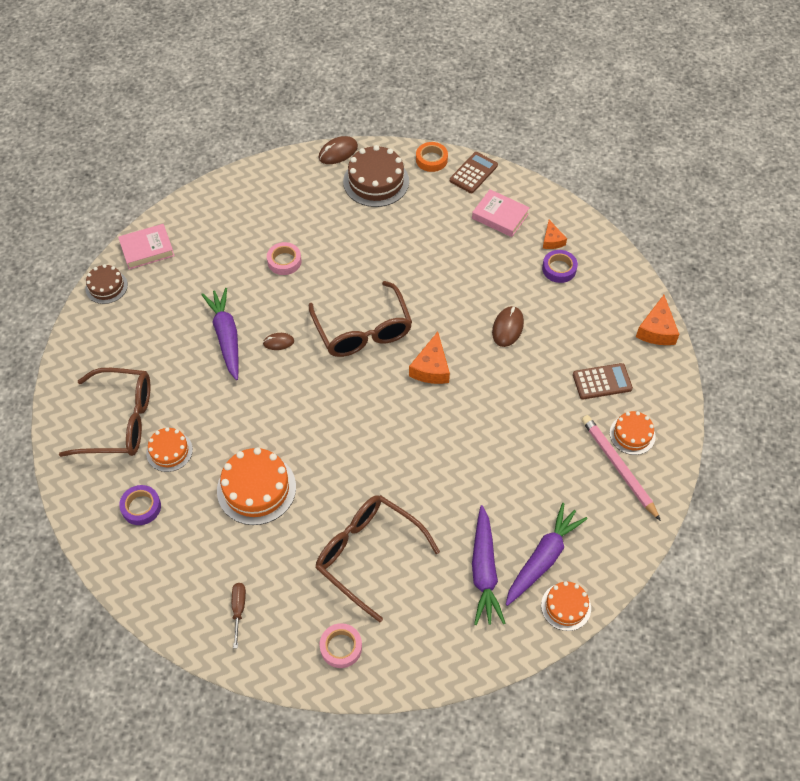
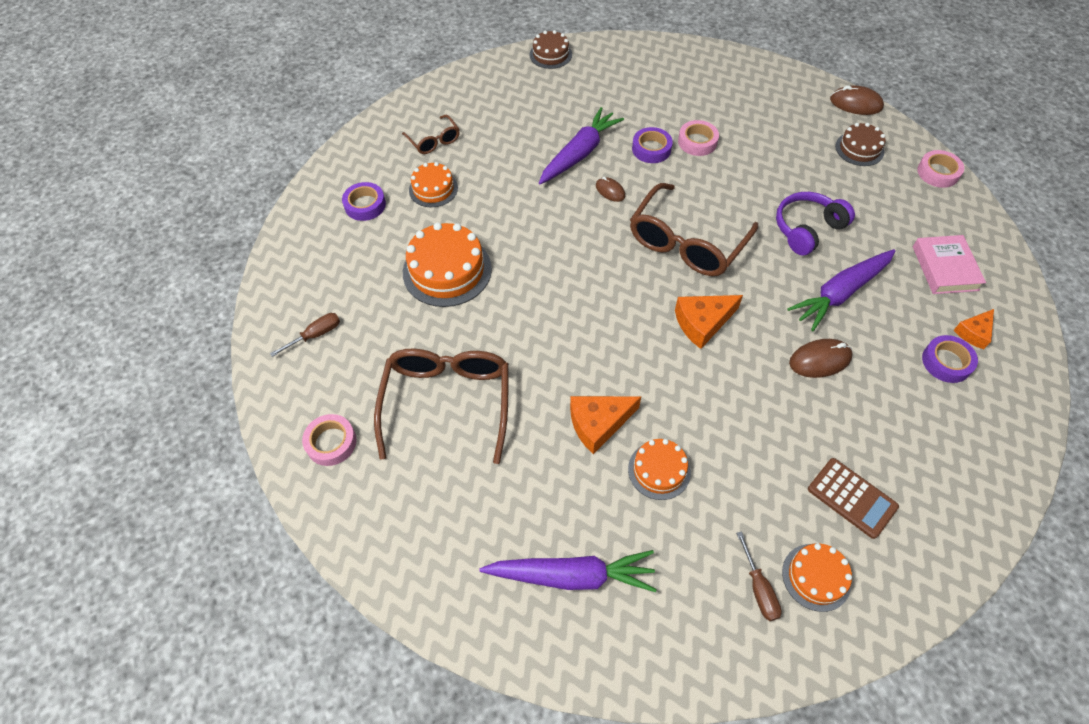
camera: 55 degrees right, 0 degrees up
brown glasses [59,368,150,457] -> brown glasses [402,115,460,154], size x0.50
pink book [118,224,175,269] -> none
brown cake [343,145,409,207] -> brown cake [835,123,886,166], size x0.59
orange tape [416,142,448,172] -> pink tape [917,150,964,188]
brown calculator [450,152,498,193] -> none
purple carrot [472,505,505,625] -> purple carrot moved to [787,249,895,331]
orange cake [541,581,591,631] -> orange cake moved to [628,439,691,500]
pink pencil [582,415,661,521] -> brown screwdriver [736,531,782,621]
orange cheese [636,295,680,345] -> orange cheese moved to [570,396,641,454]
none -> purple tape [632,127,673,163]
none -> purple headphones [776,192,855,256]

